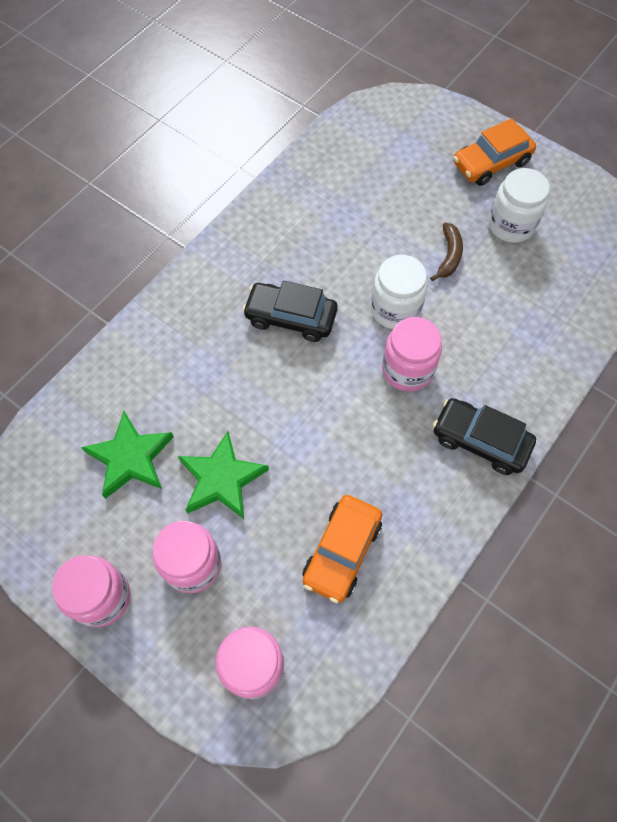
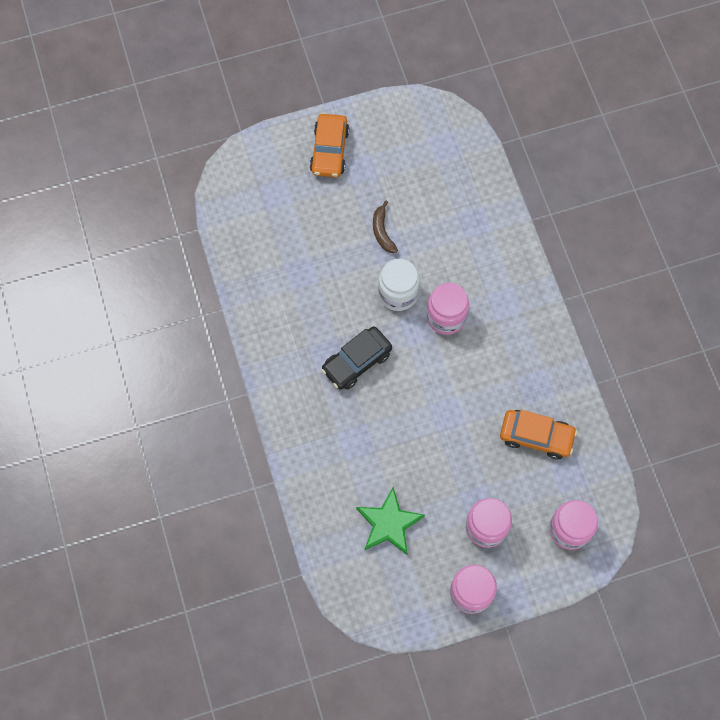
camera: 55 degrees left, 5 degrees up
green star [178,431,269,519] -> none
orange car [303,495,382,603] -> orange car turned 45 degrees counterclockwise [500,410,577,459]
brown banana [430,223,463,281] -> brown banana turned 150 degrees counterclockwise [373,201,398,253]
black car [433,398,536,475] -> none
white jar [488,168,550,243] -> none

